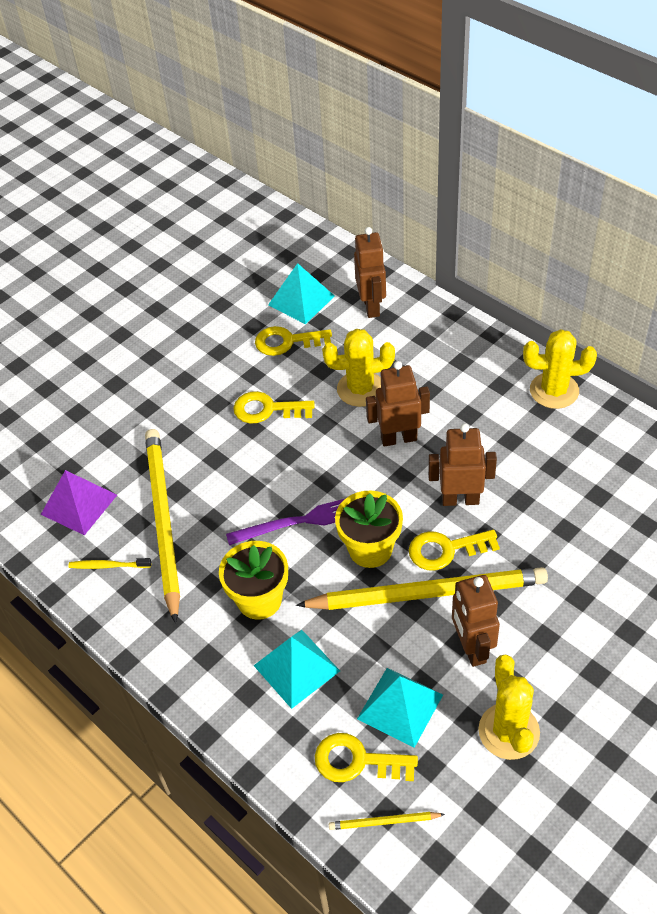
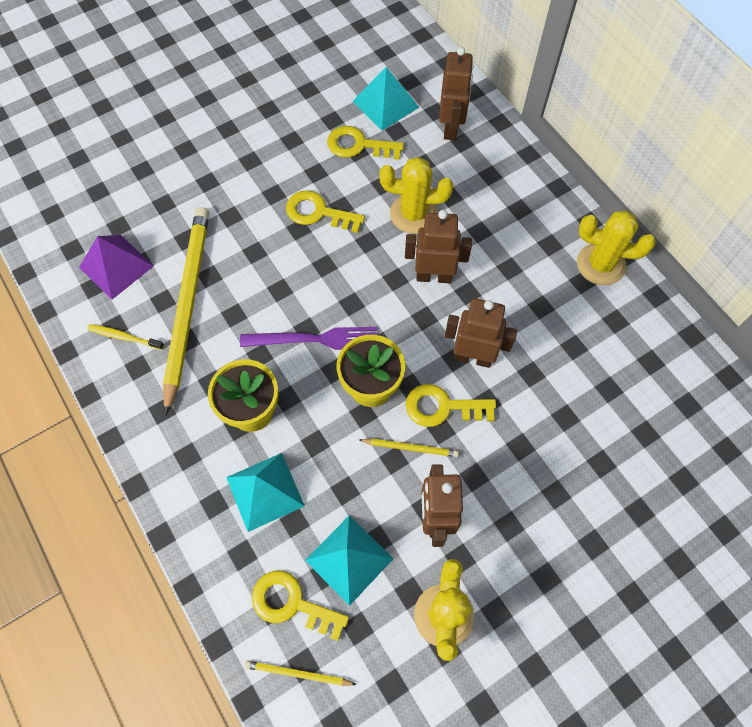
camera: 10 degrees right, 15 degrees up
yellow pencil [296,567,548,610] -> yellow pencil [359,438,459,457], size x0.41

